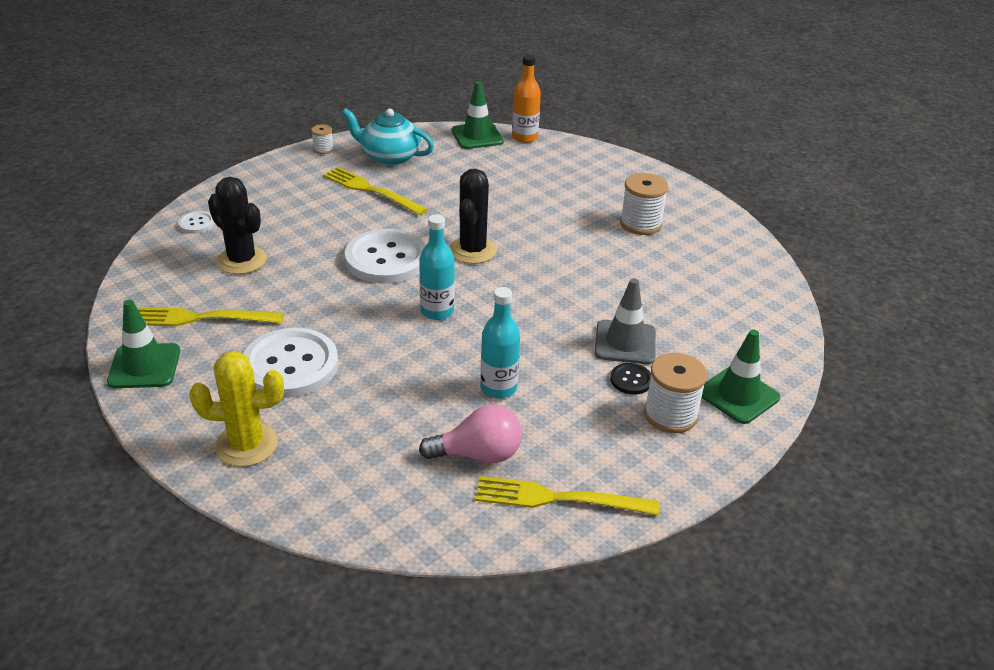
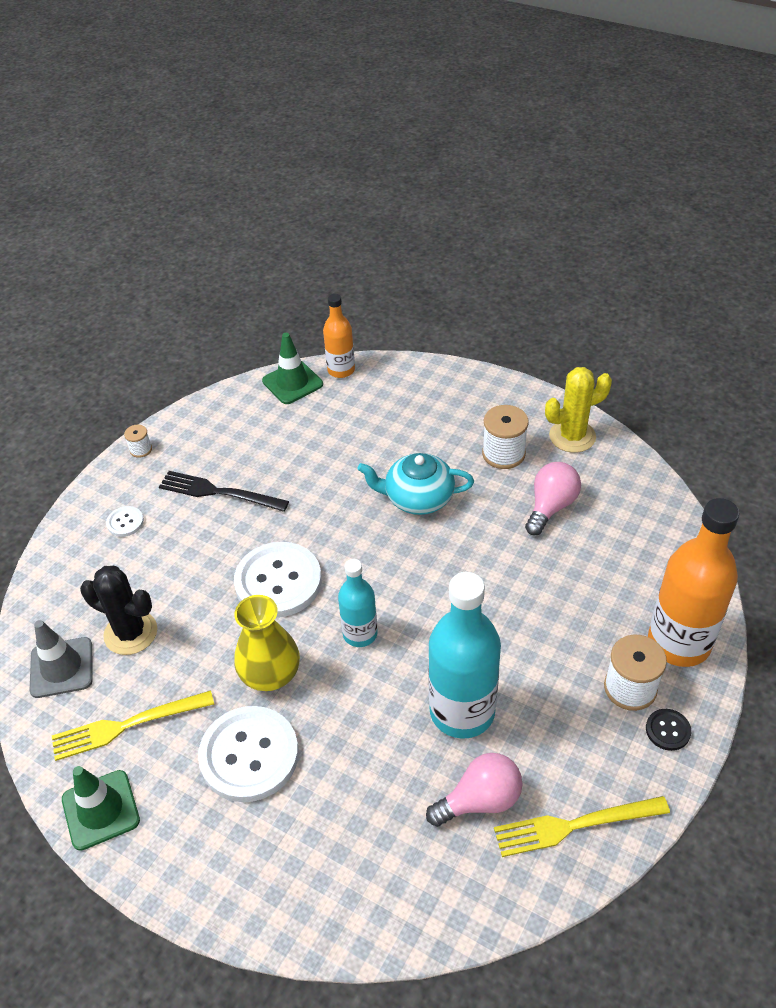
camera: 15 degrees left, 10 degrees up
white button [178,211,215,234] -> white button moved to [106,506,144,537]
yellow cactus [189,351,284,467] -> yellow cactus moved to [545,367,612,453]
yellow fork [323,167,427,215] -> black fork [159,471,289,512]
turquoise teapot [342,108,434,165] -> turquoise teapot moved to [357,453,474,515]
black cactus [449,169,497,264] -> none
turquoise bottle [480,287,520,399] -> turquoise bottle [428,572,501,739], size x1.77
grey traffic cone [594,278,656,364] -> grey traffic cone moved to [30,620,93,698]
black button [610,363,651,395] -> black button moved to [646,709,691,751]
green traffic cone [701,330,780,424] -> orange bottle [648,498,739,667]
none -> yellow vase [234,595,300,691]
none -> pink light bulb [525,462,581,535]

